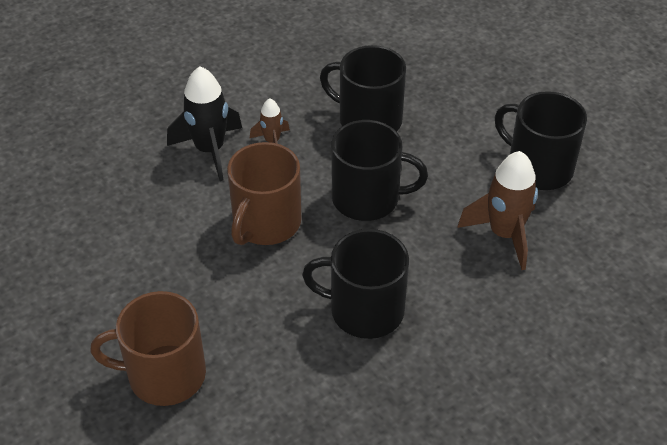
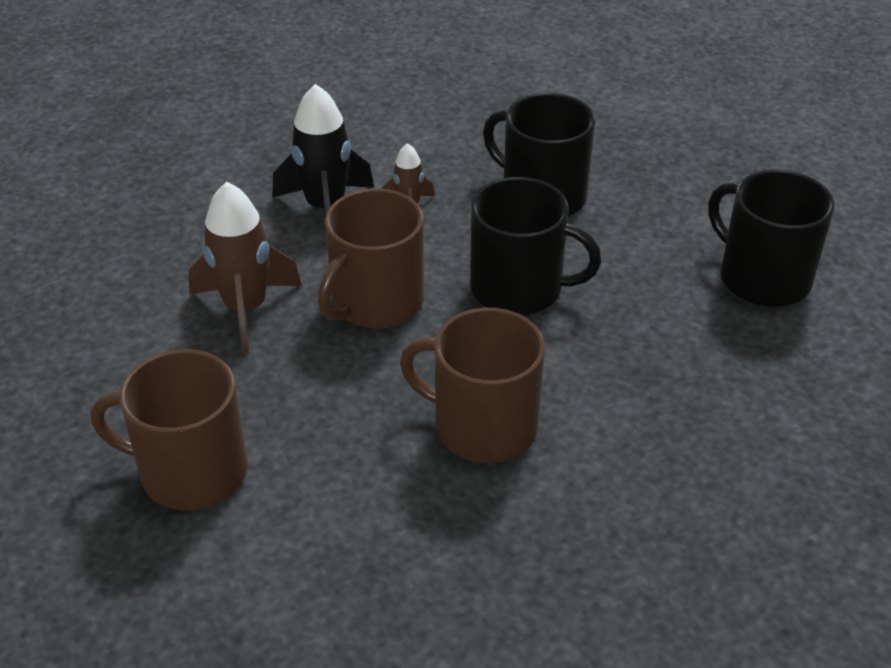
camera: 10 degrees right, 5 degrees down
black mug [302,229,409,339] -> brown mug [400,308,545,463]
brown rocket [457,151,538,270] -> brown rocket moved to [188,182,302,354]

